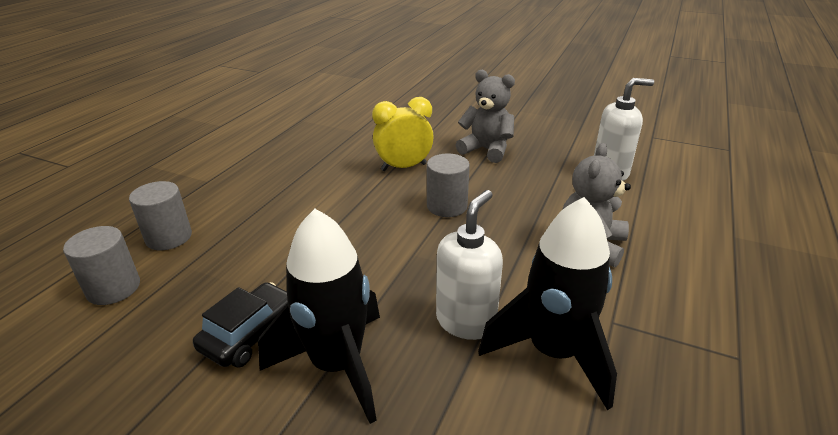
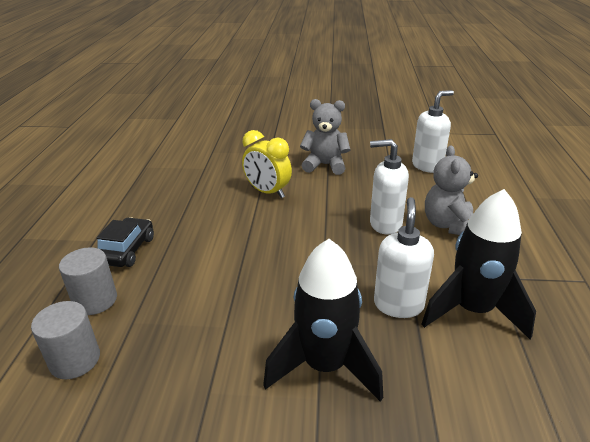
camera: 20 degrees left, 0 degrees up
black car [193,282,288,368] -> black car moved to [97,217,154,267]
yellow clock [372,97,434,171] -> yellow clock turned 105 degrees counterclockwise [242,130,292,198]
grey cylinder [427,153,470,217] -> none
none -> white soap dispenser [370,139,409,234]

